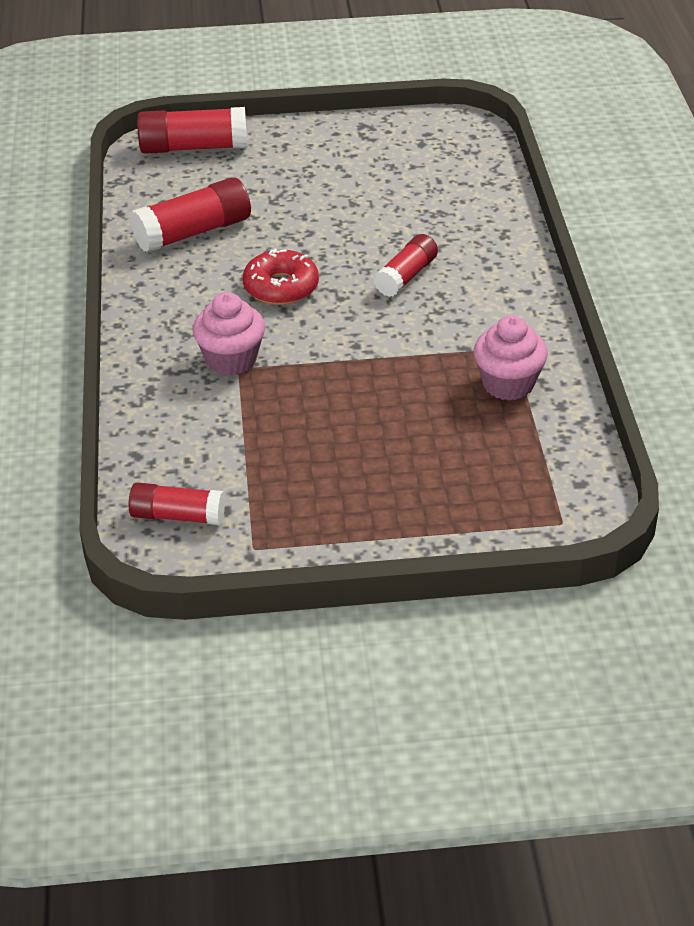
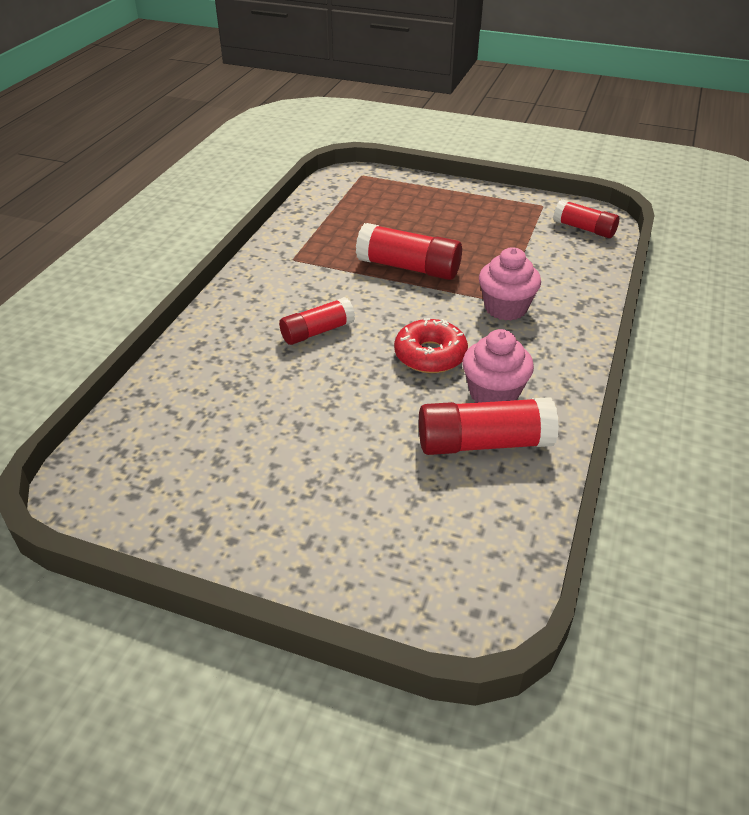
camera: 155 degrees left, 0 degrees up
red glue stick [137,107,247,154] -> red glue stick moved to [356,223,462,280]
pink cupcake [474,316,548,400] -> pink cupcake moved to [463,329,534,403]

